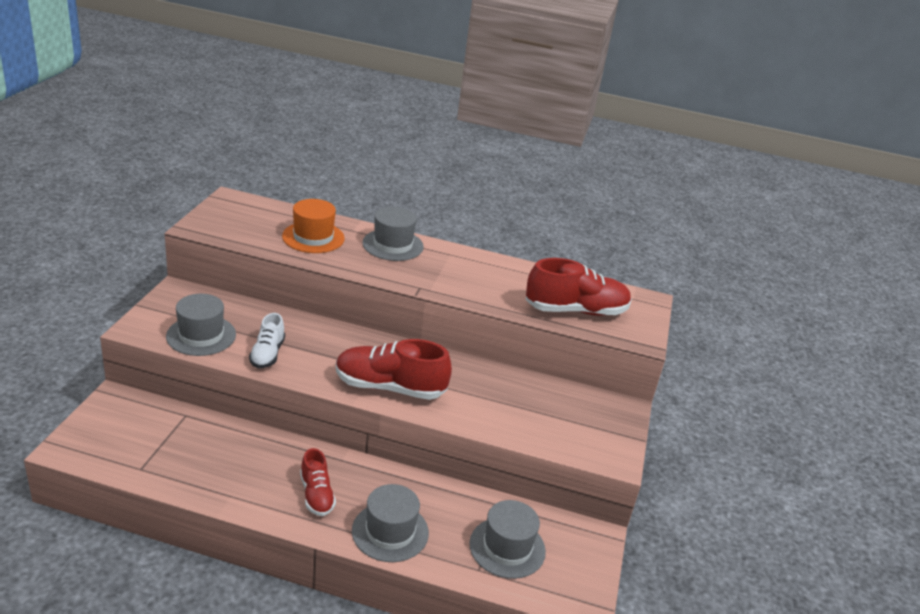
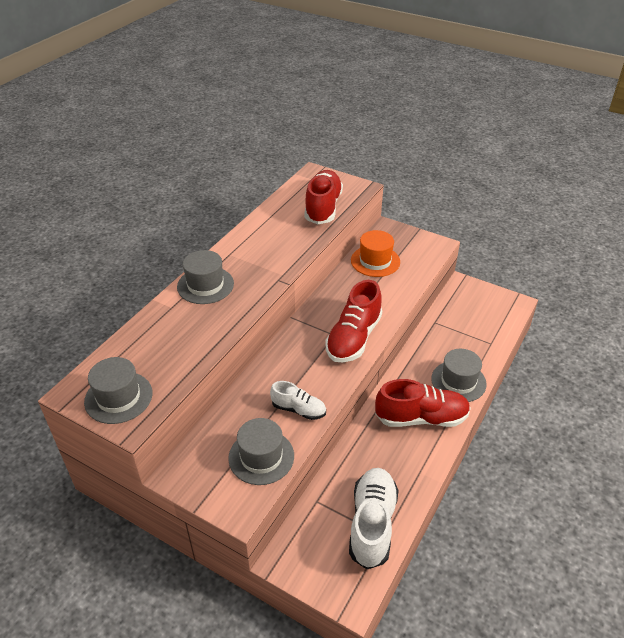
camera: 70 degrees left, 10 degrees up
orange hat [282,199,345,253] -> orange hat moved to [351,230,400,277]
red shoe [300,448,336,516] -> red shoe [375,379,471,427], size x1.74
grey hat [469,500,546,579] -> grey hat moved to [84,357,152,424]
none -> white shoe [349,468,399,569]

